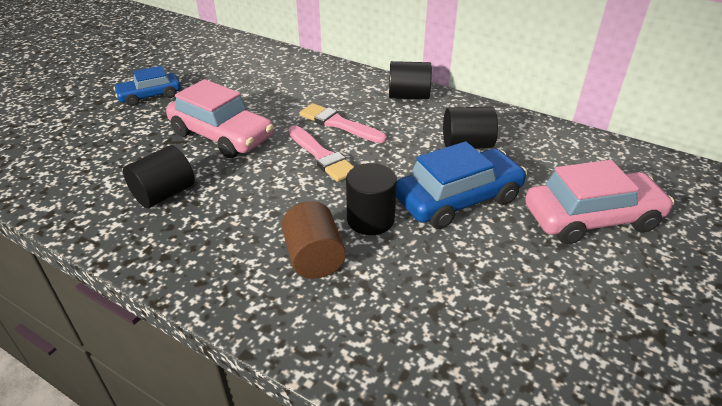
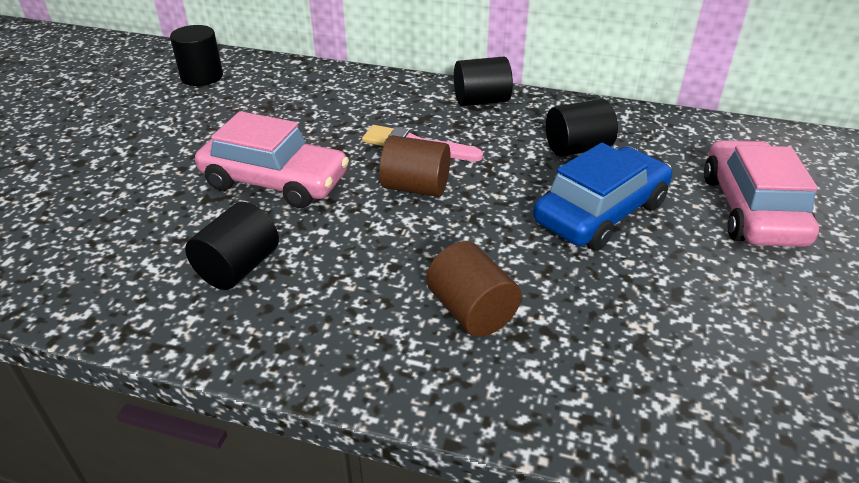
camera: 15 degrees left, 0 degrees up
blue car [113,66,181,106] -> none
pink brush [288,125,354,182] -> brown cylinder [379,135,451,197]
black cylinder [346,163,397,235] -> black cylinder moved to [170,25,223,86]
pink car [525,160,674,244] -> pink car turned 60 degrees counterclockwise [704,140,819,247]

